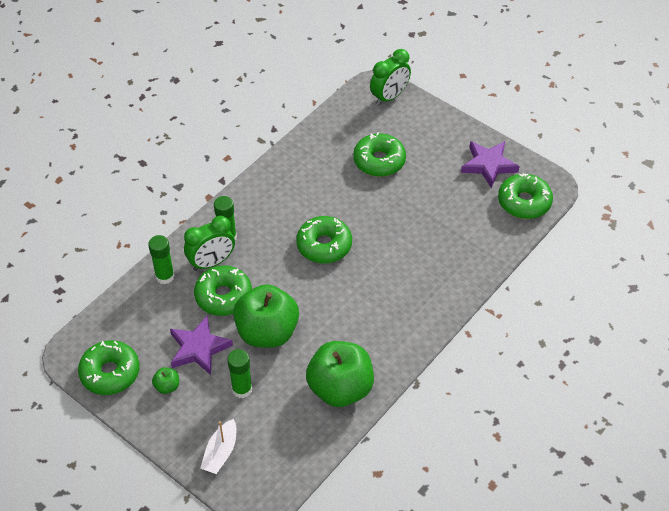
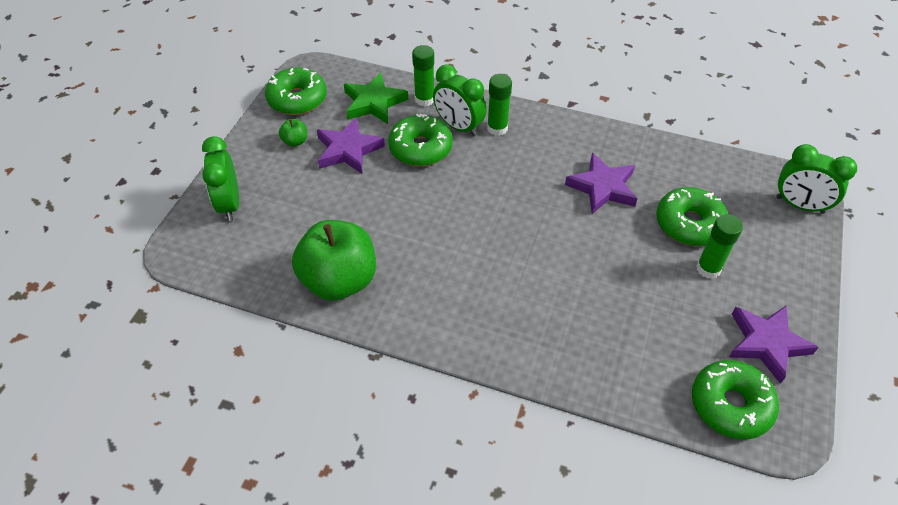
camera: 70 degrees right, 0 degrees up
white boat [200,419,236,474] -> green clock [202,136,239,221]
green glue stick [227,349,252,398] -> green glue stick moved to [696,214,743,279]
green apple [233,284,299,348] -> none
green donut [296,216,352,264] -> none
none -> green star [344,72,408,124]
none -> purple star [565,153,638,214]

